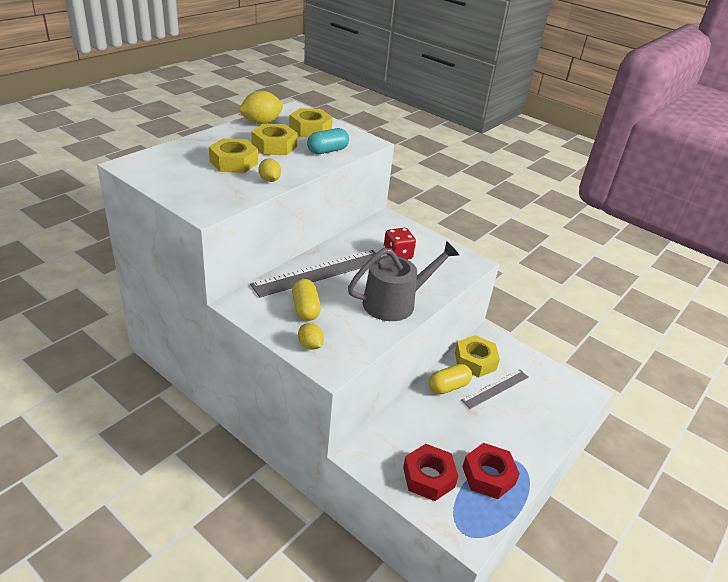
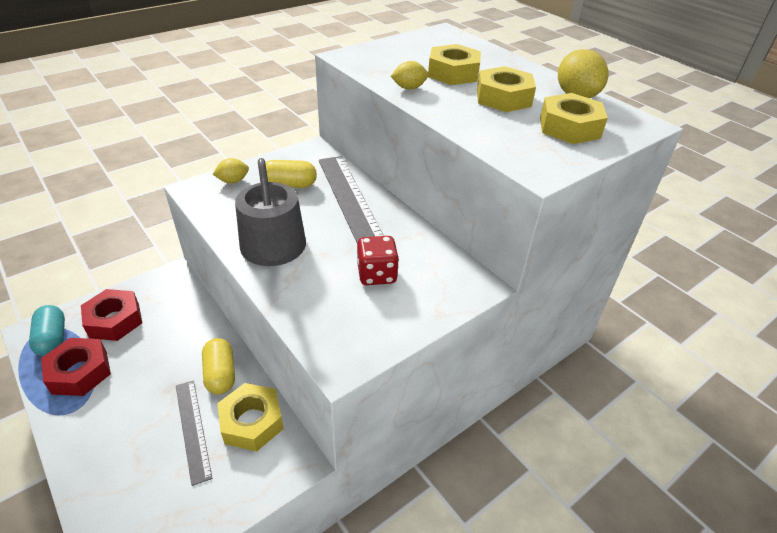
camera: 105 degrees right, 5 degrees up
turquoise capsule [307,128,349,154] -> turquoise capsule moved to [29,305,65,356]

